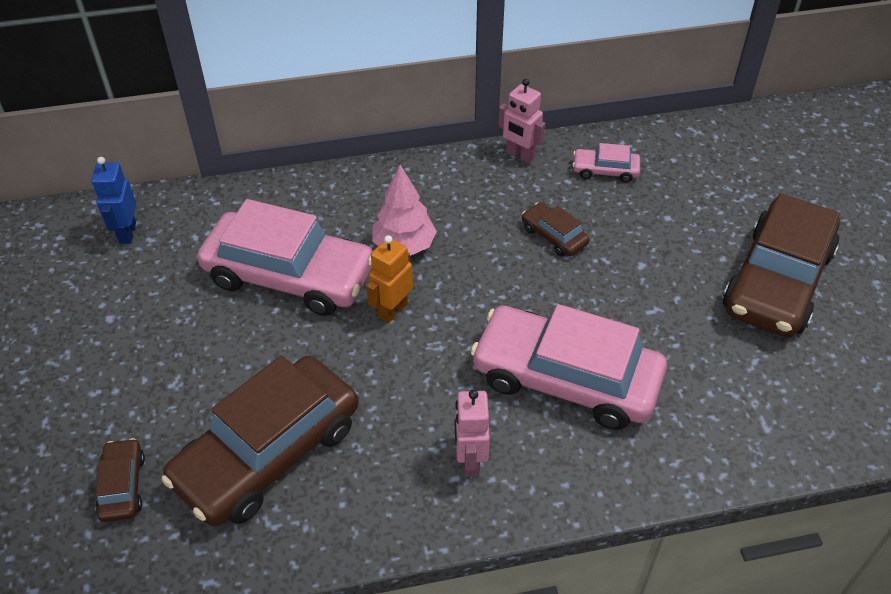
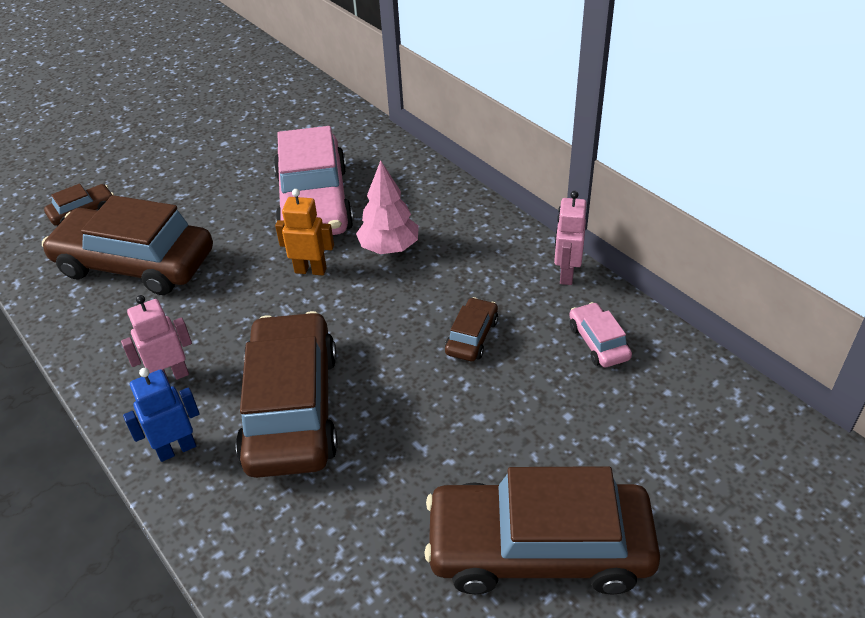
camera: 65 degrees right, 5 degrees down
blue robot [91,157,136,244] -> blue robot moved to [123,368,200,462]
pink car [470,304,667,430] -> brown car [236,311,338,478]

